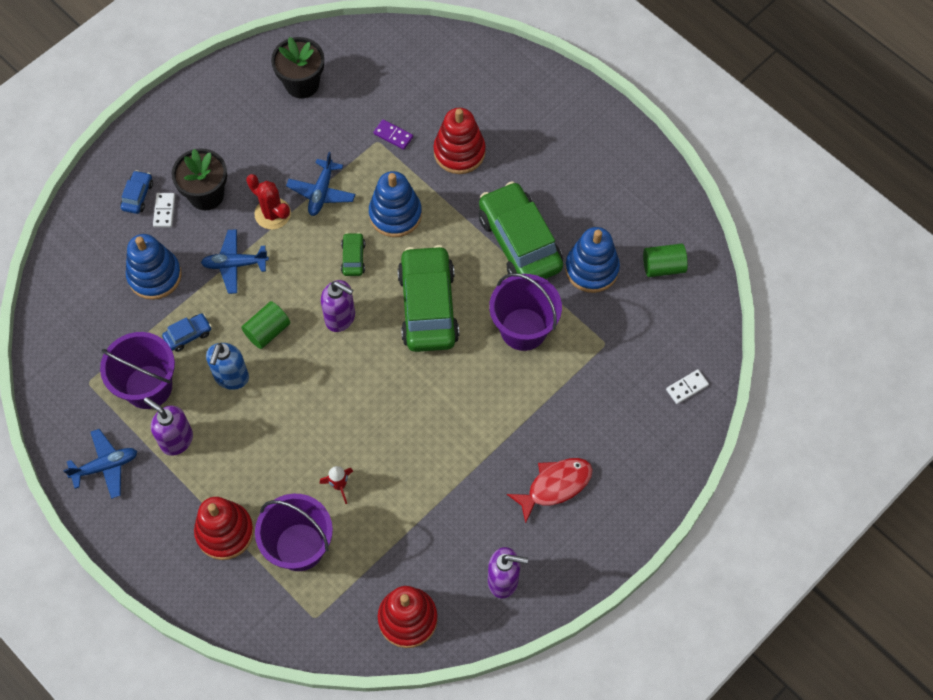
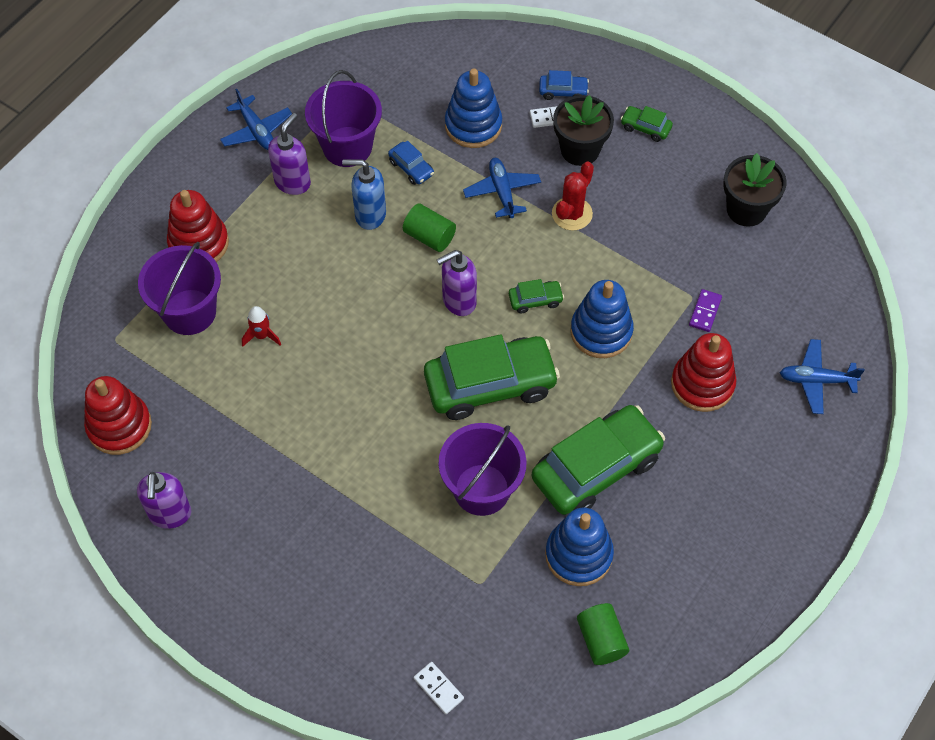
camera: 80 degrees right, 5 degrees down
blue plane [286,152,355,216] -> blue plane moved to [780,339,865,414]
purple soap dispenser [321,280,355,332] -> purple soap dispenser turned 45 degrees clockwise [437,250,477,316]
red fish [507,458,593,523] -> none
none -> green car [621,106,673,142]

